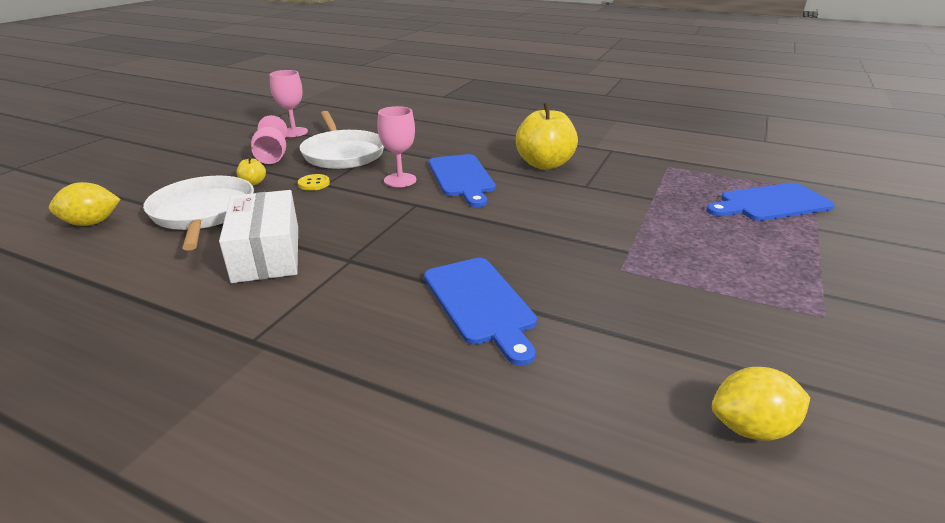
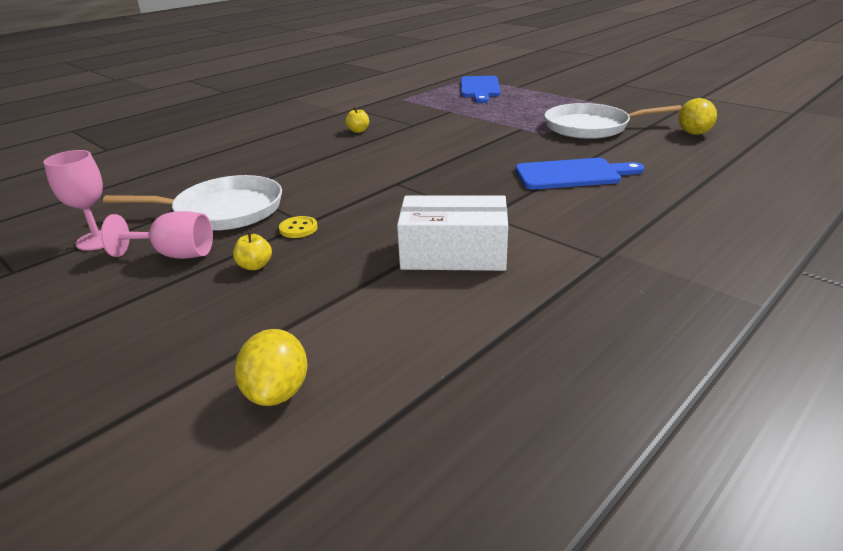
camera: 70 degrees left, 0 degrees up
white pan [143,176,254,251] -> white pan moved to [544,103,682,139]
pink goblet [377,106,416,187] -> none
blue cutting board [429,154,496,207] -> none
yellow apple [516,103,578,170] -> yellow apple [345,107,369,133], size x0.43

